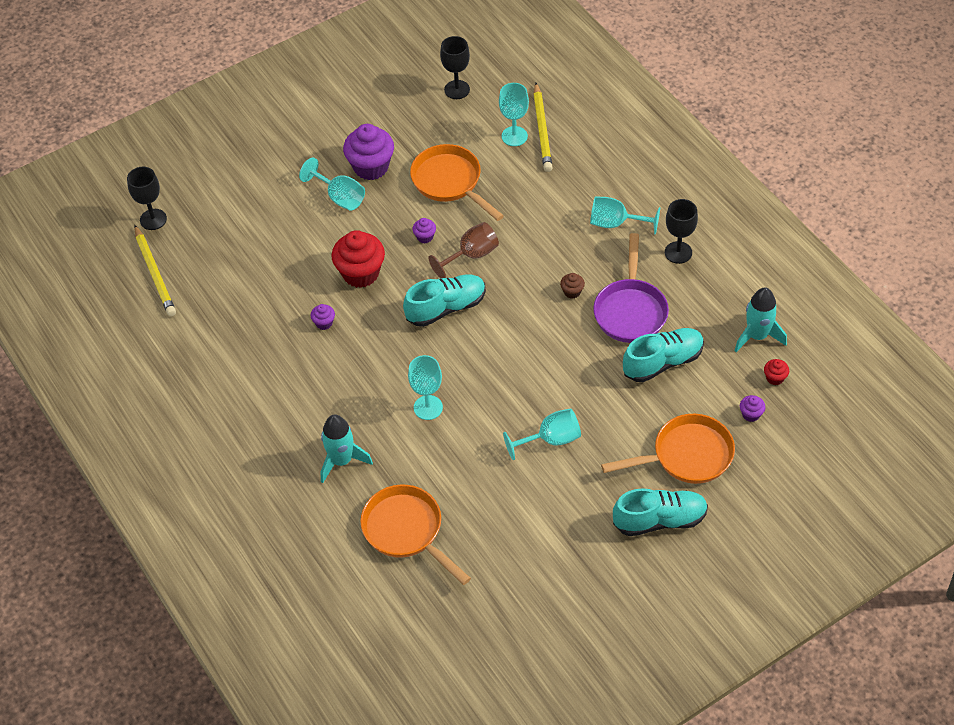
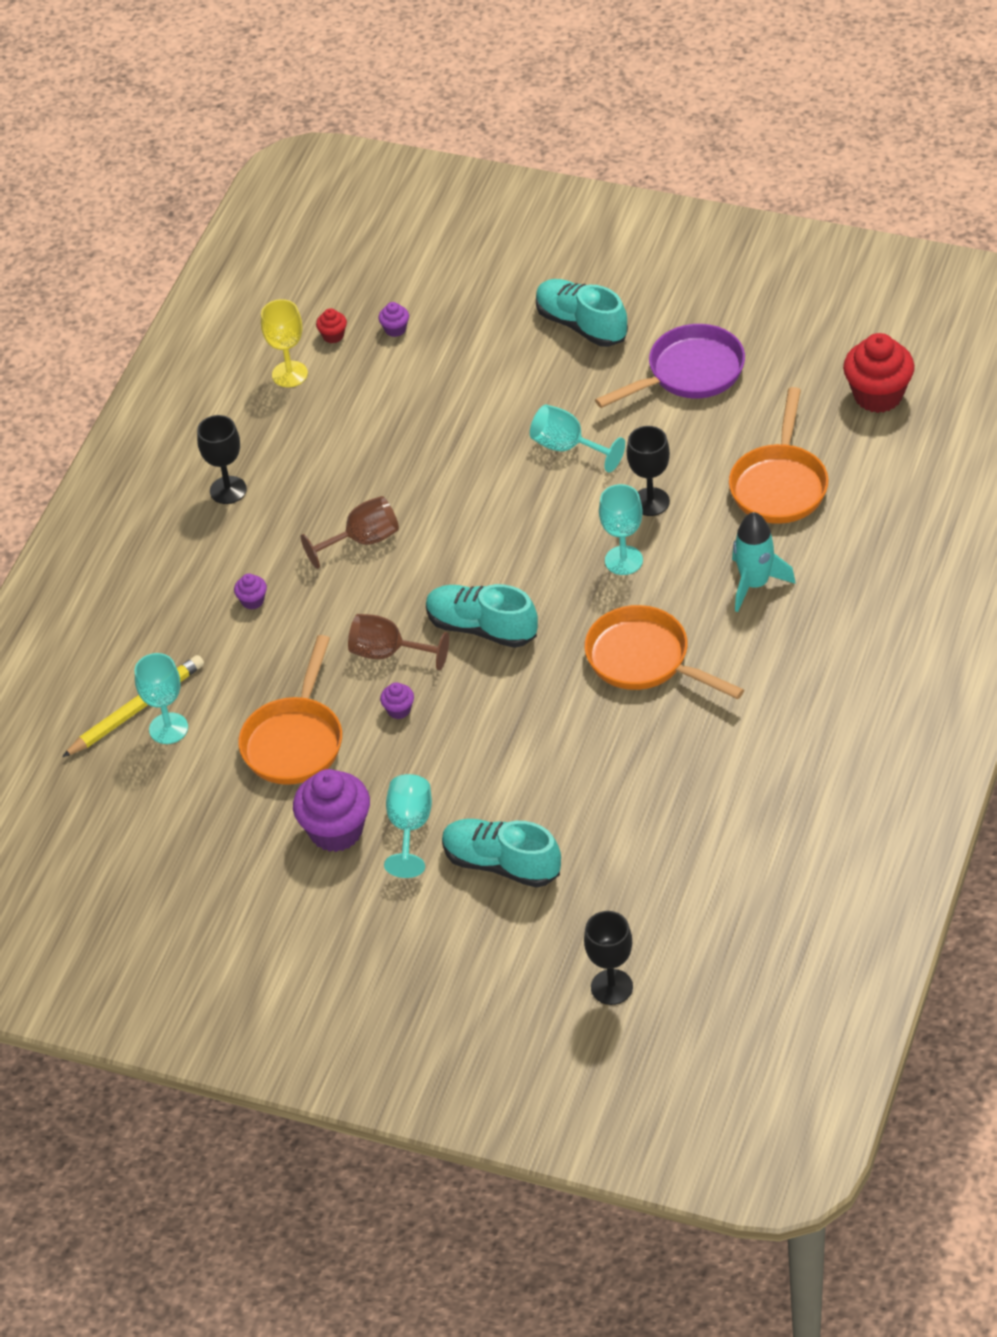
camera: 125 degrees left, 5 degrees down
yellow pencil [134,225,176,316] -> none
purple cupcake [311,304,335,330] -> purple cupcake moved to [234,573,267,610]
red cupcake [332,230,385,288] -> red cupcake moved to [843,333,915,413]
black goblet [440,36,470,99] -> black goblet moved to [627,426,670,516]
brown cupcake [560,273,585,299] -> brown goblet [301,496,399,569]
turquoise goblet [590,197,660,235] -> none
purple pan [593,233,669,343] -> purple pan moved to [595,324,745,408]
orange pan [601,414,735,484] -> orange pan moved to [584,605,744,699]
turquoise shoe [623,328,704,382] -> turquoise shoe moved to [442,819,561,888]
turquoise rocket [735,287,787,352] -> yellow goblet [261,299,308,387]

